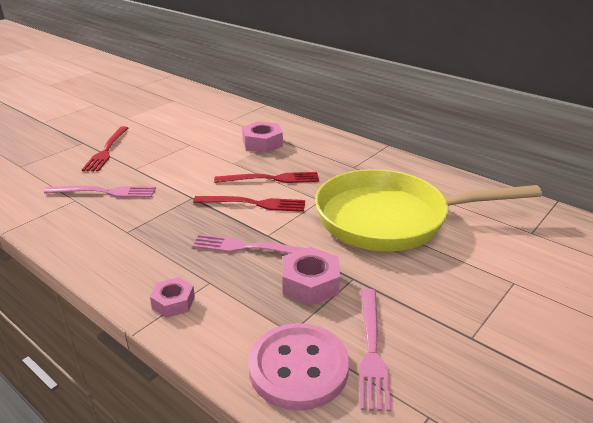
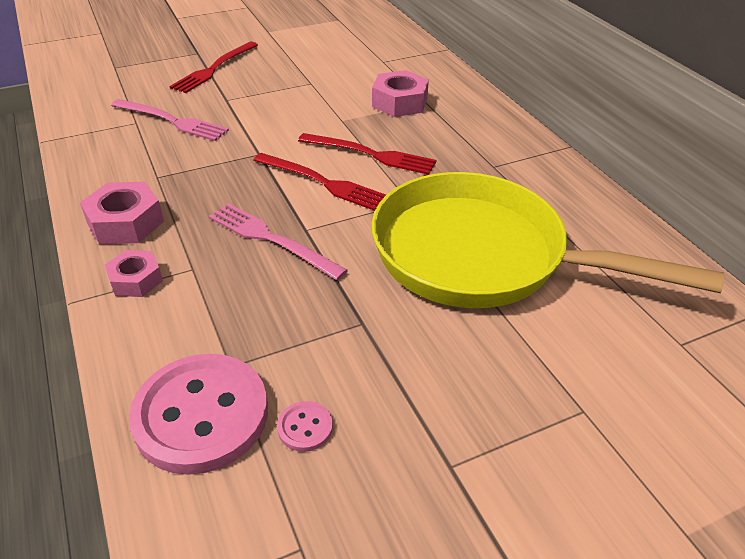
camera: 25 degrees right, 10 degrees up
pink nut [282,247,340,305] -> pink nut moved to [80,182,164,245]
pink fork [359,289,391,412] -> pink button [277,401,333,452]

